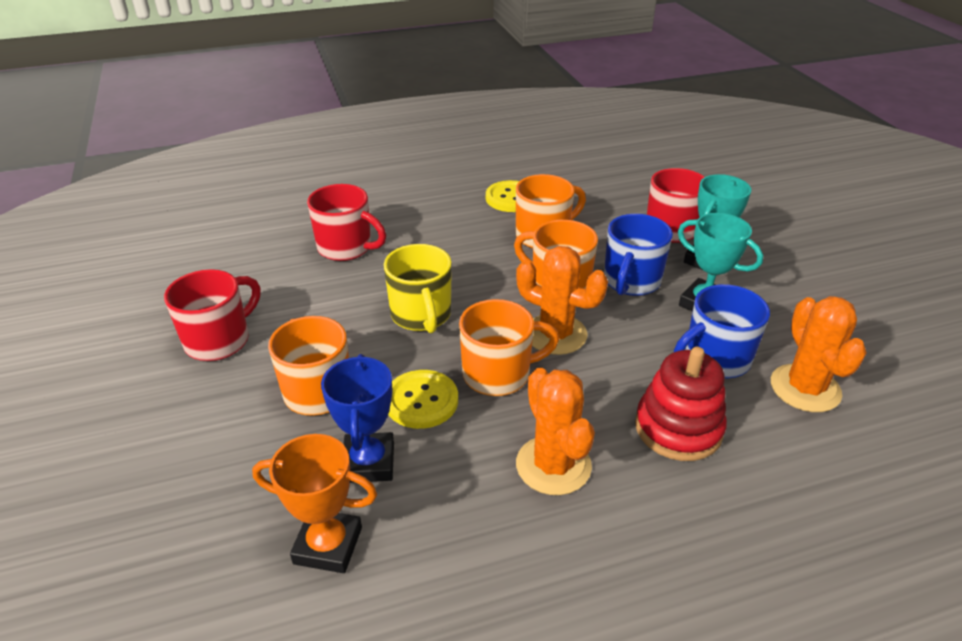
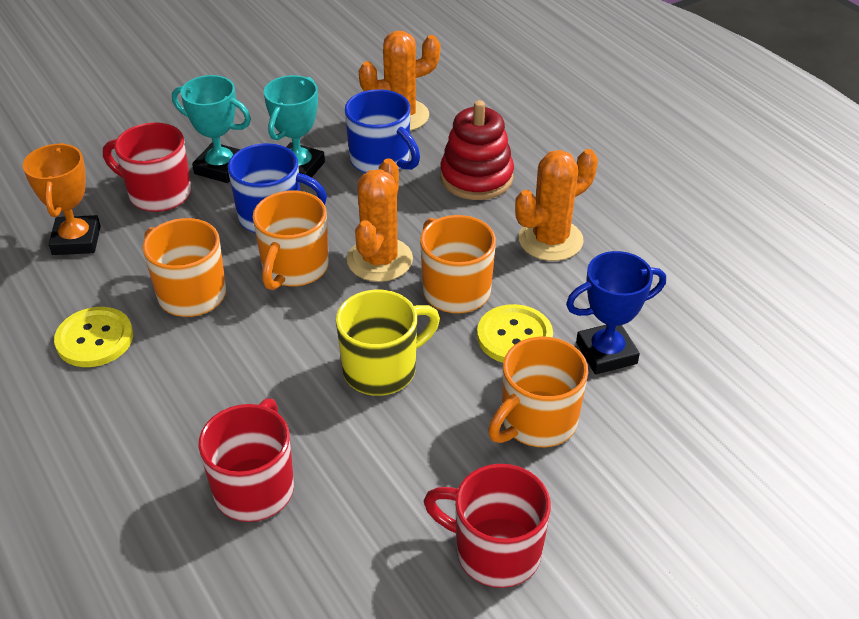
camera: 105 degrees left, 5 degrees up
orange trophy [252,434,377,573] -> orange trophy moved to [23,143,101,255]

